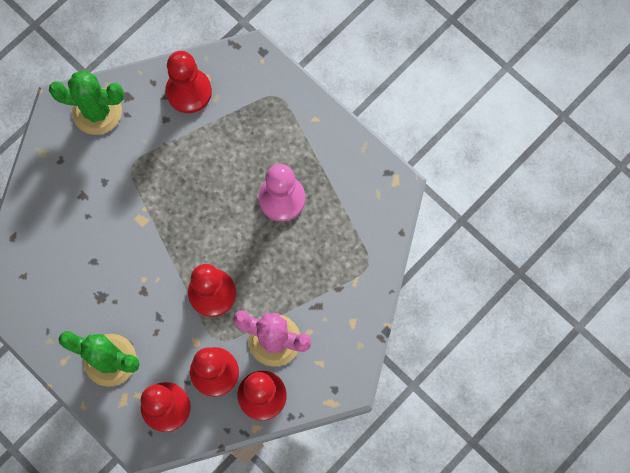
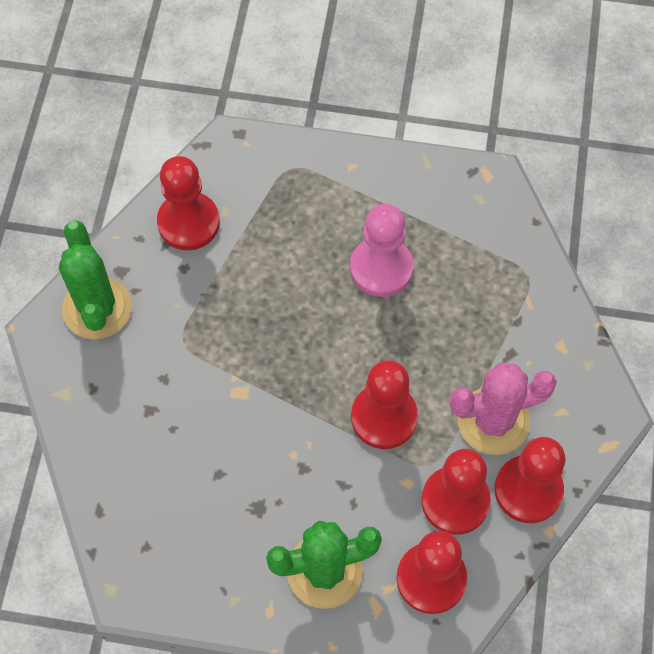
camera: 35 degrees left, 10 degrees down
green cactus [49,70,124,135] -> green cactus turned 75 degrees counterclockwise [59,220,132,339]

